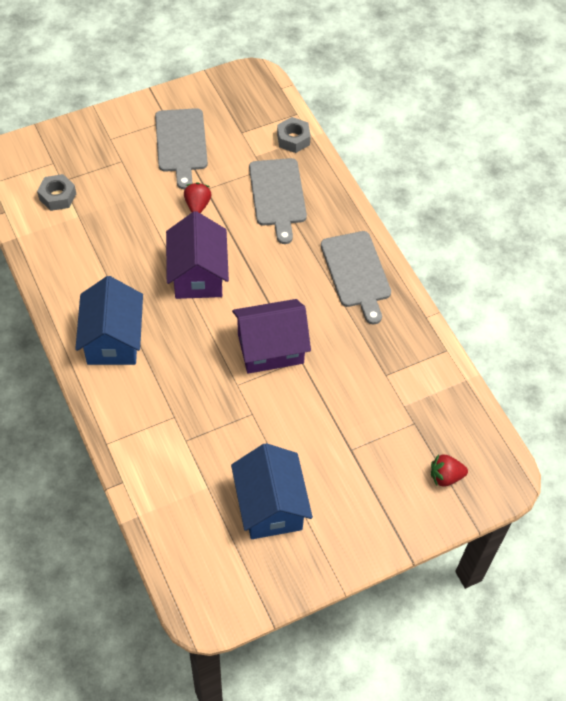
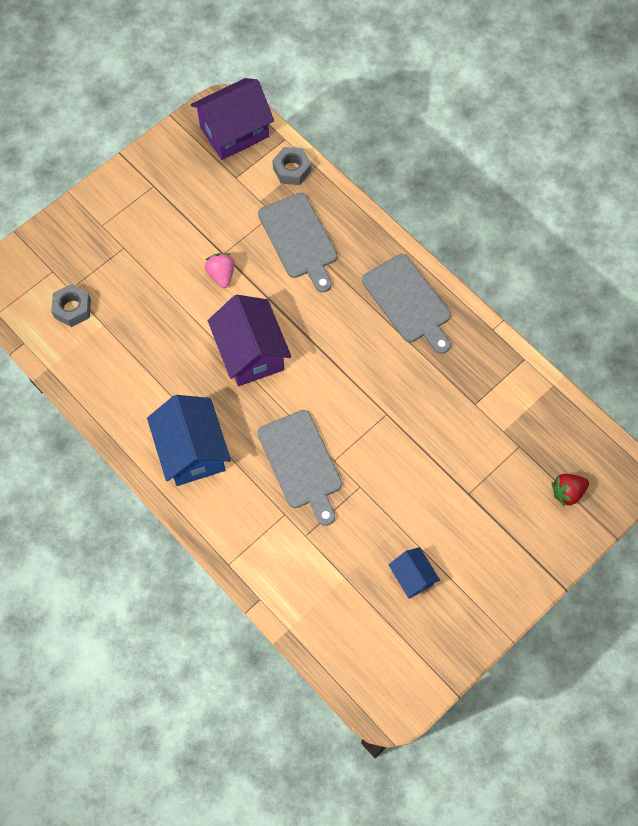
camera: 15 degrees left, 10 degrees up
grey cutting board [155,108,208,190] -> grey cutting board moved to [257,410,342,526]
red strawberry [184,182,212,213] -> pink strawberry [205,253,234,288]
blue house [231,443,313,539] -> blue house [389,547,440,598], size x0.54
purple house [232,299,311,374] -> purple house moved to [191,78,274,160]

